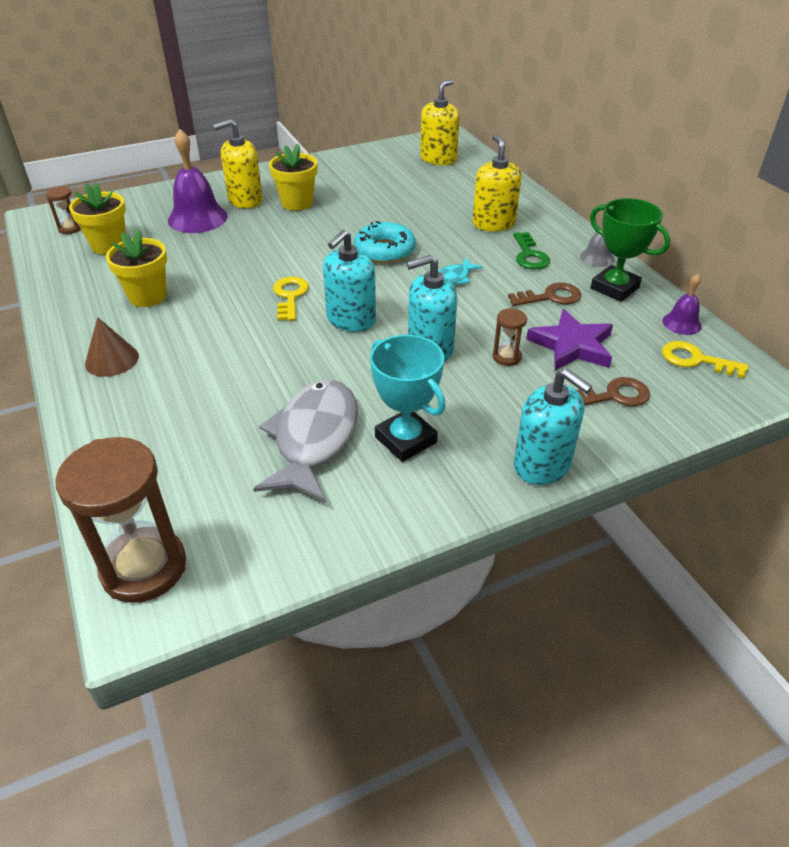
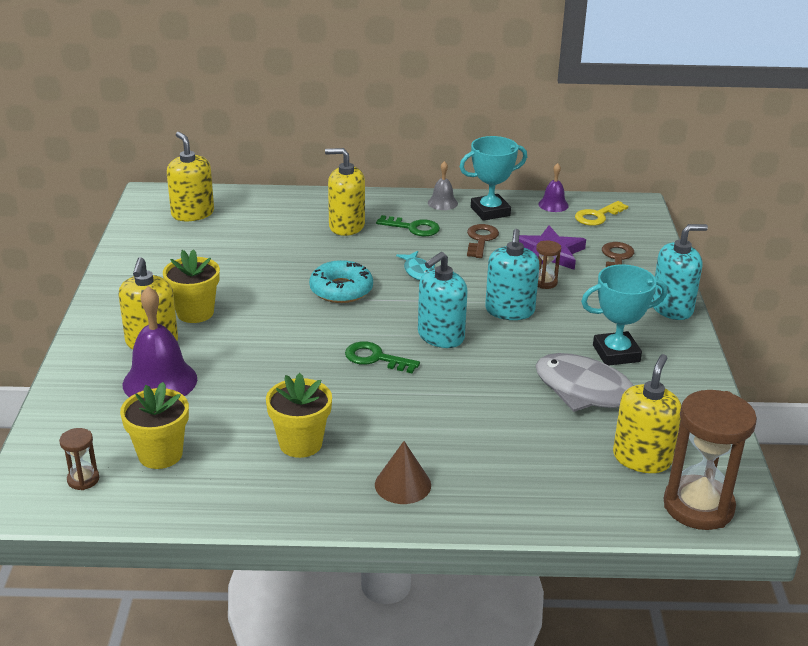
camera: 65 degrees left, 10 degrees down
yellow key [273,277,309,321] -> green key [345,341,420,373]
turquoise soap dispenser [323,230,376,332] -> turquoise soap dispenser turned 75 degrees clockwise [418,252,468,348]
green trophy [590,198,671,302] -> turquoise trophy [460,136,527,221]
none -> yellow soap dispenser [613,354,682,473]

